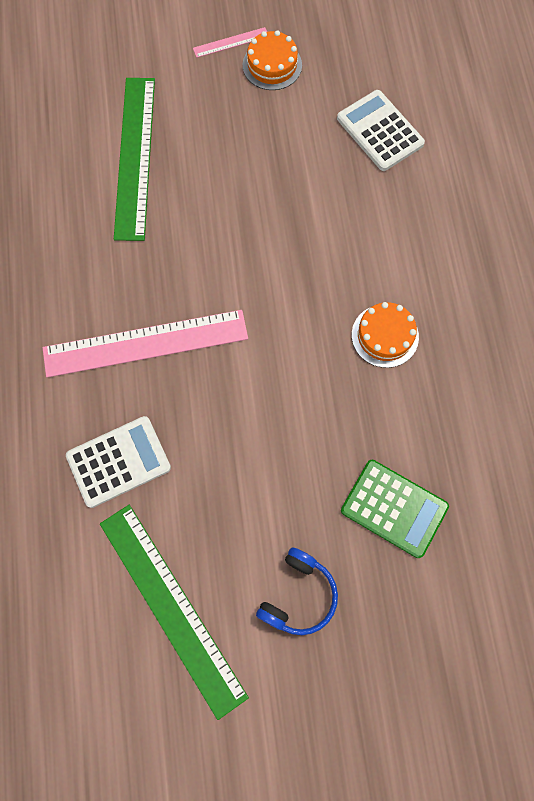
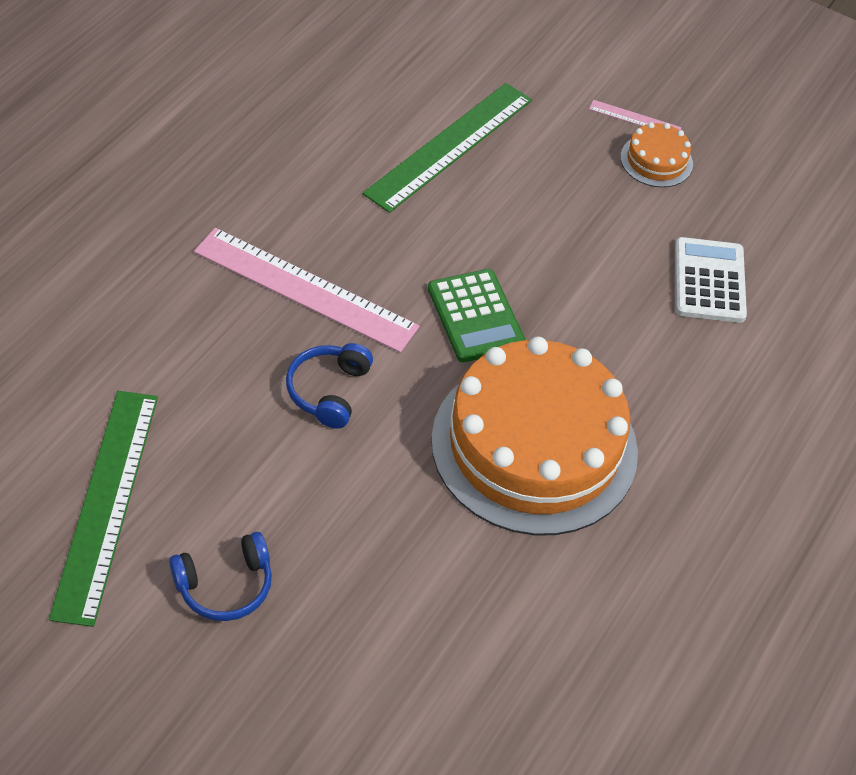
camera: 35 degrees right, 20 degrees down
white calculator [66,416,171,508] -> none
green calculator [341,460,449,558] -> green calculator moved to [428,269,526,362]
orange cake [352,302,419,368] -> orange cake [431,337,638,535], size x2.42
none -> blue headphones [286,343,373,429]

